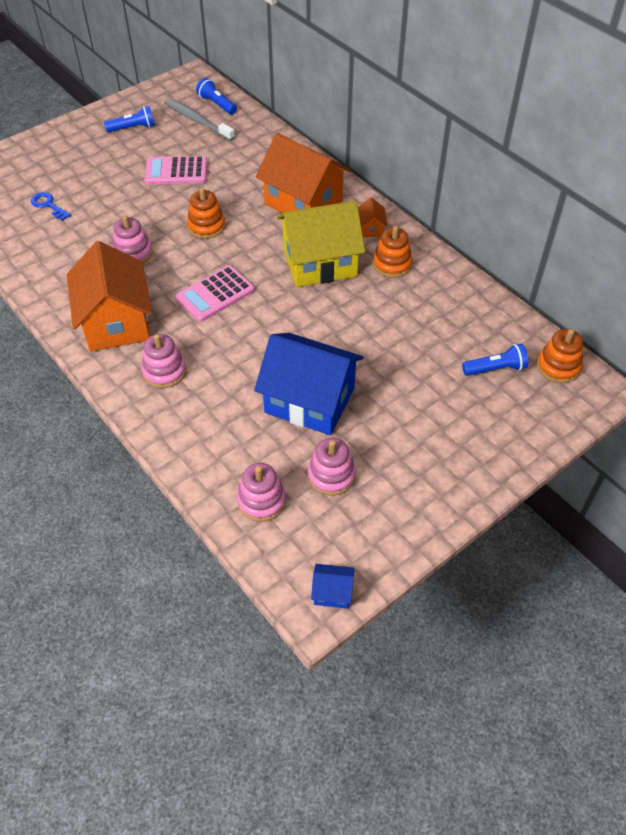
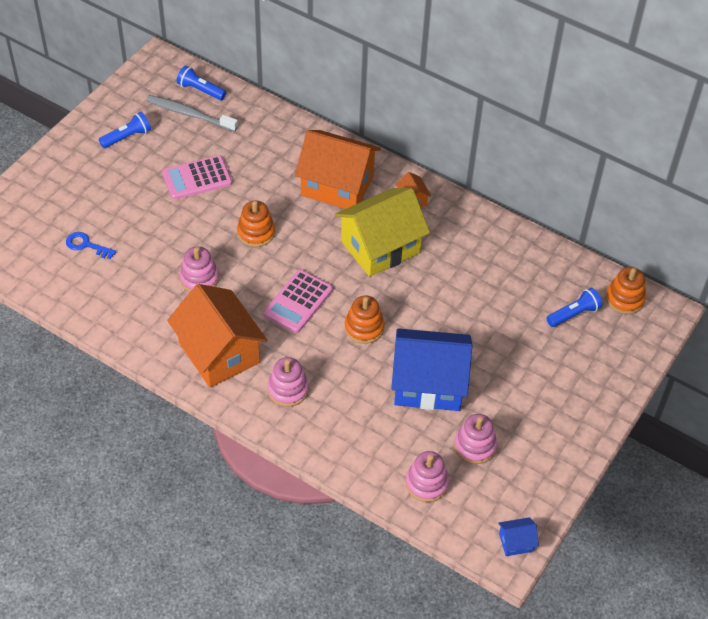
camera: 20 degrees left, 0 degrees up
orange stacking toy [373,226,413,278] -> orange stacking toy moved to [345,295,385,344]

